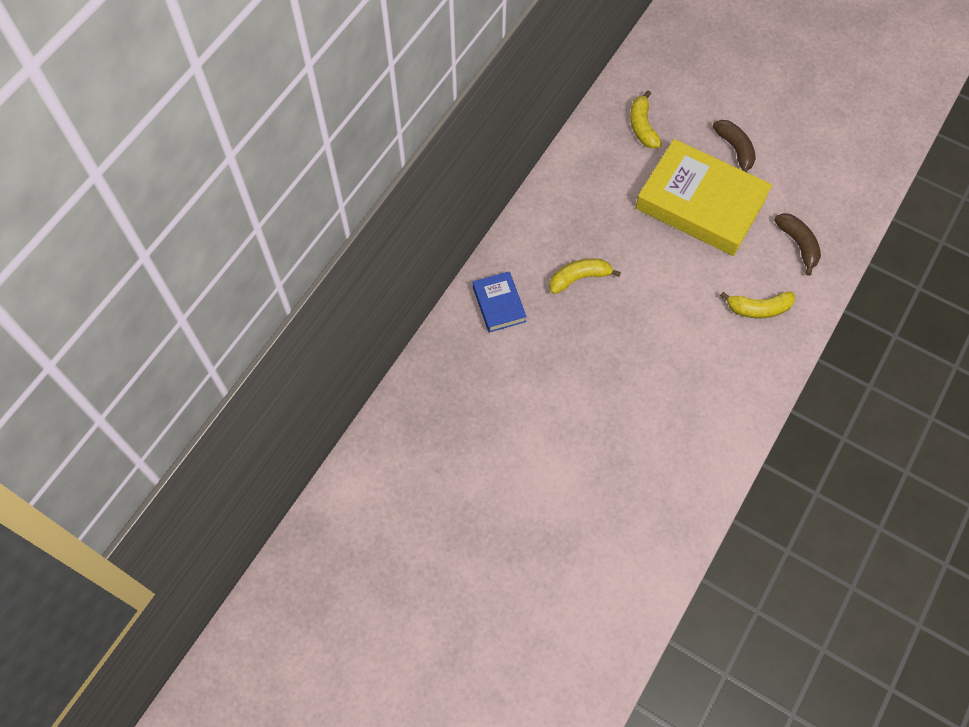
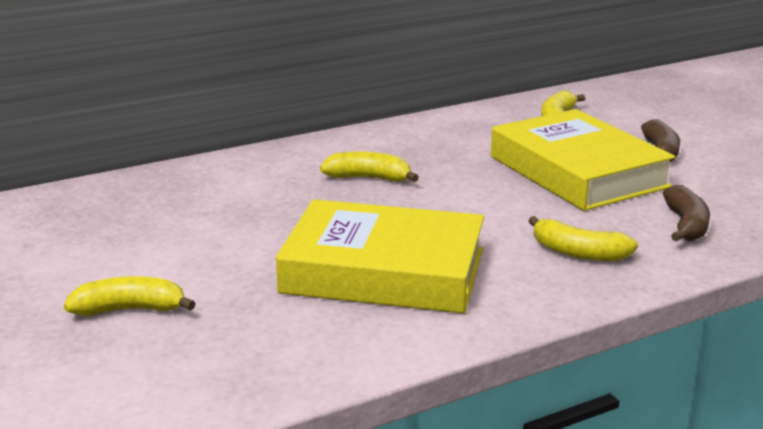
camera: 30 degrees right, 40 degrees down
blue book [473,271,527,332] -> none
none -> yellow banana [64,276,196,316]
none -> yellow book [276,199,484,314]

